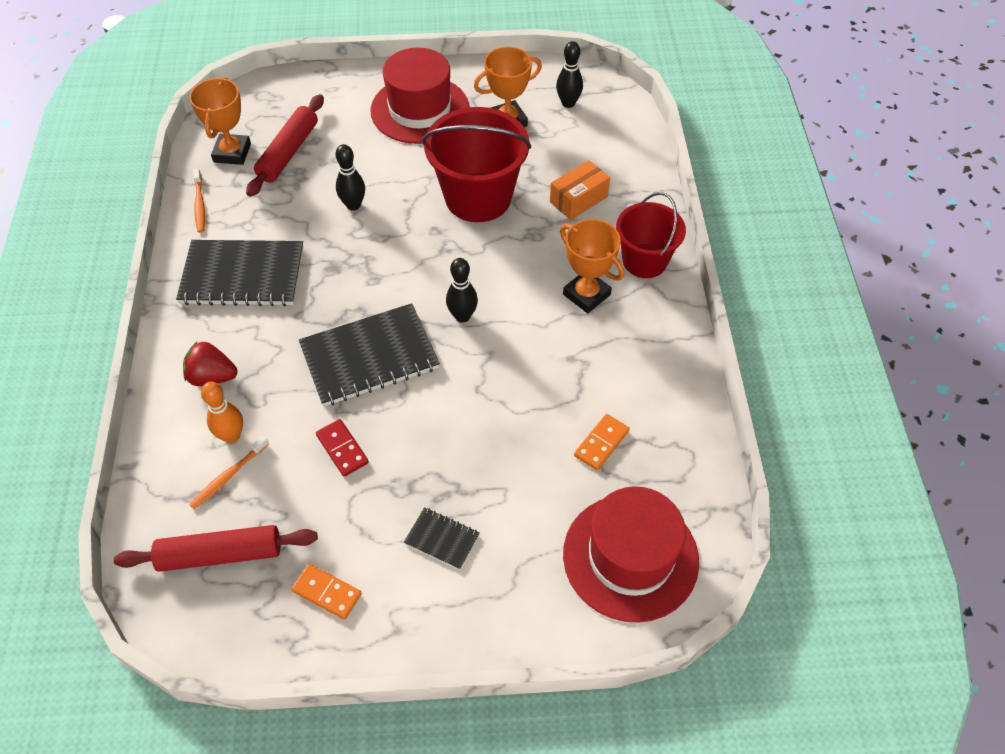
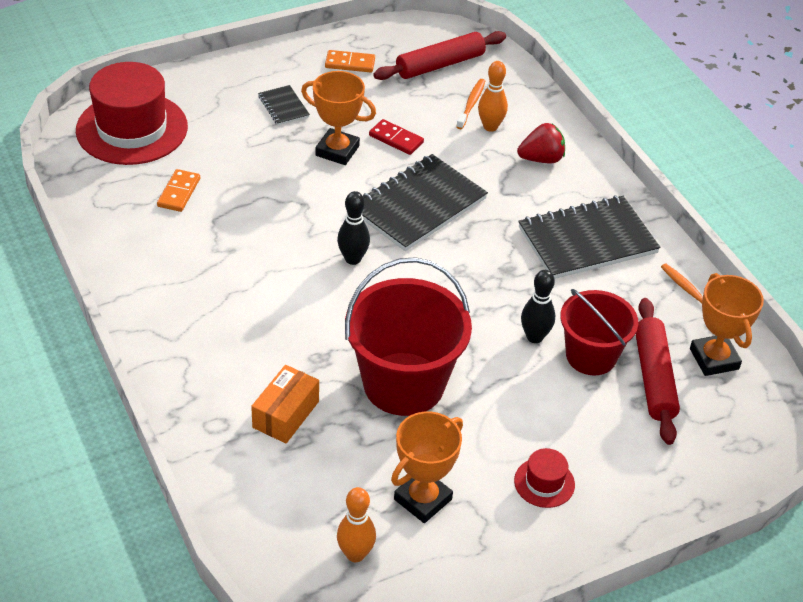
camera: 155 degrees right, 10 degrees down
red hat [370,47,469,144] -> red hat [514,448,575,508], size x0.44
black notebook [404,507,480,570] -> black notebook turned 60 degrees clockwise [258,85,310,125]
black bowling pin [556,41,583,108] -> orange bowling pin [337,487,376,562]
orange trophy [560,219,625,313] -> orange trophy moved to [301,71,376,165]
red bucket [616,192,686,278] -> red bucket moved to [560,289,638,375]

